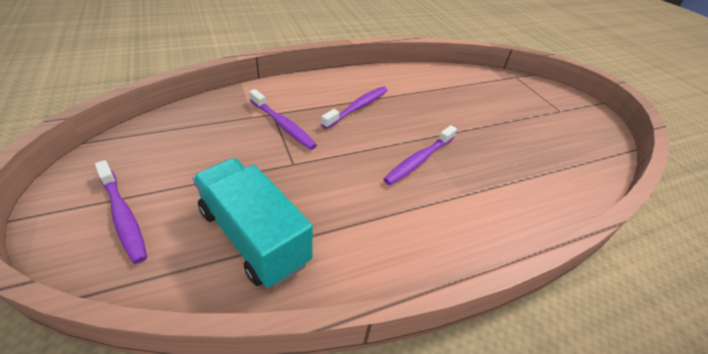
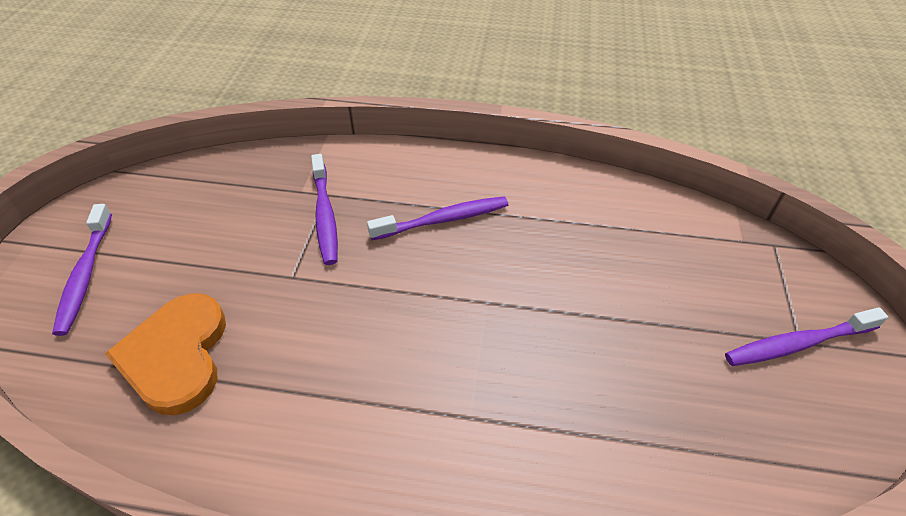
camera: 35 degrees right, 5 degrees up
turquoise truck [193,158,313,288] -> orange heart [105,293,226,415]
purple toothbrush [383,125,457,185] -> purple toothbrush moved to [725,307,888,366]

